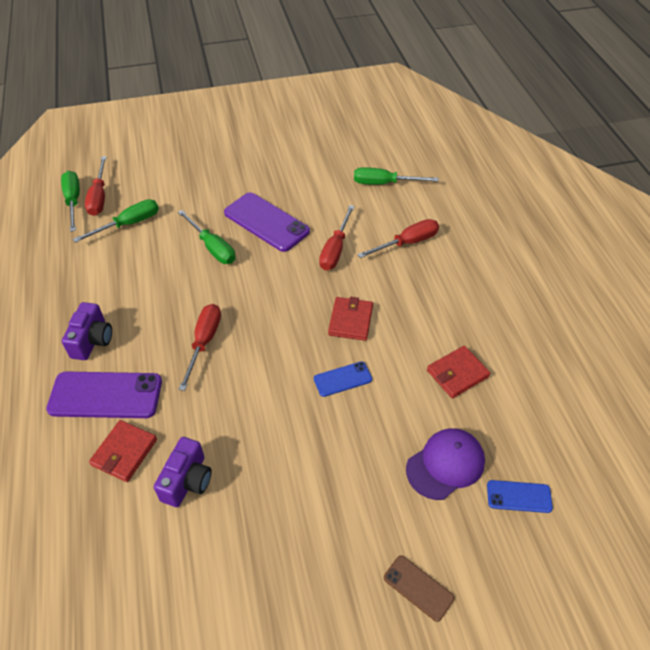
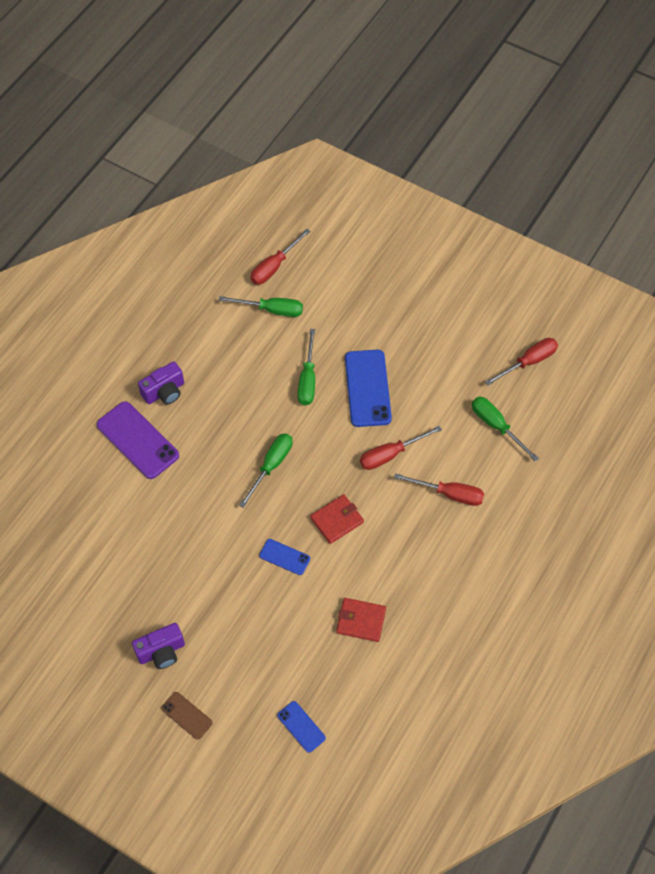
camera: 45 degrees right, 10 degrees up
green screwdriver [61,171,80,232] -> green screwdriver moved to [239,433,293,508]
red wallet [89,420,157,482] -> none
purple camera [154,437,212,507] -> purple camera moved to [132,623,185,669]
red screwdriver [178,304,221,391] -> red screwdriver moved to [485,338,558,386]
purple phone [224,192,310,252] -> blue phone [345,350,392,427]
brown phone [384,555,454,622] -> brown phone turned 45 degrees counterclockwise [161,692,213,740]
purple cap [406,428,485,500] -> none

